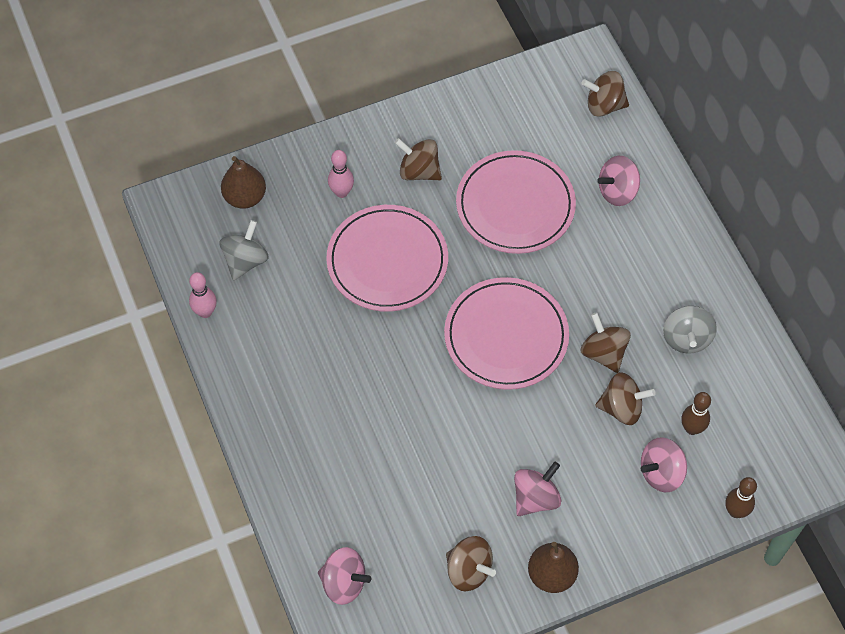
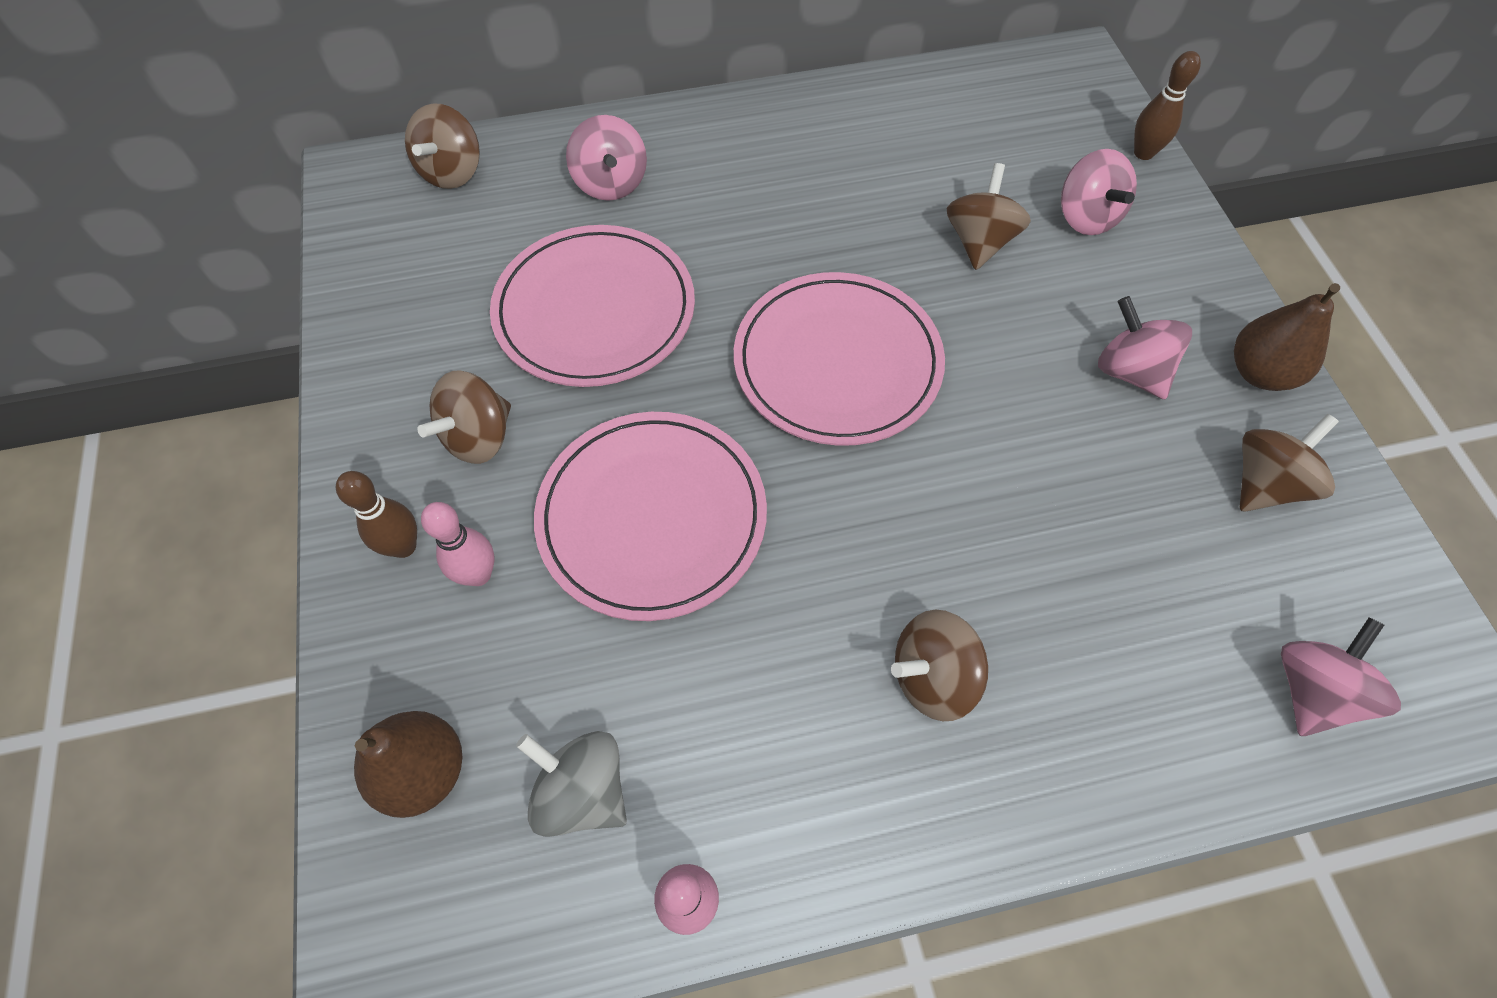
camera: 80 degrees left, 0 degrees up
brown spinning top [581,312,631,373] -> brown spinning top moved to [891,610,988,721]
grey spinning top [663,306,717,354] -> none
brown bowling pin [681,392,711,435] -> brown bowling pin moved to [336,471,417,558]

